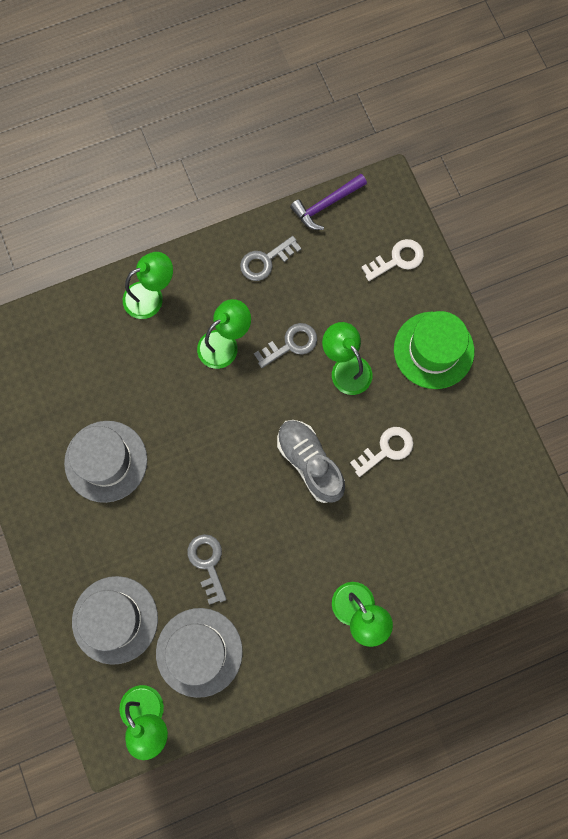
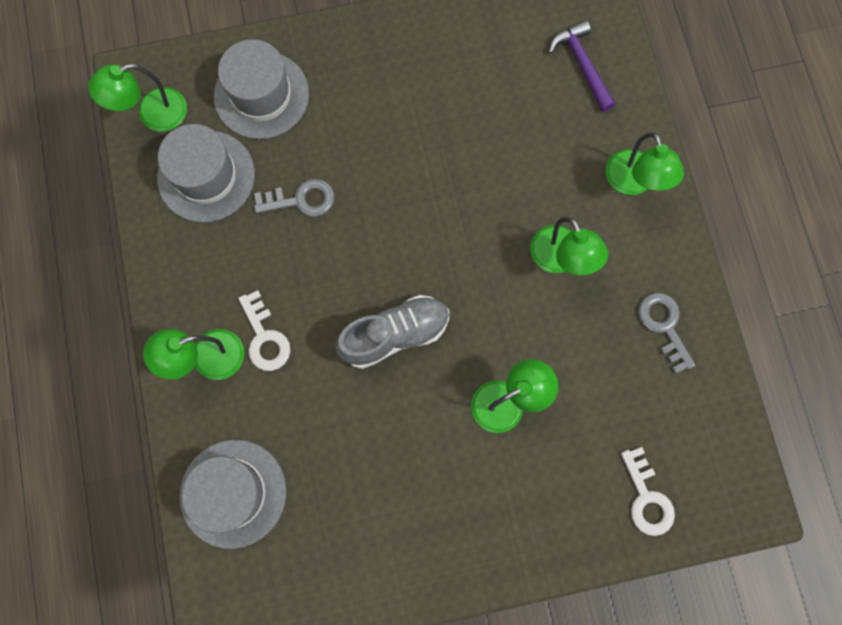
camera: 100 degrees right, 0 degrees up
grey hat [64,421,147,503] -> grey hat moved to [180,440,286,549]
grey key [254,323,317,368] -> none
purple hammer [290,174,367,230] -> purple hammer moved to [548,20,615,112]
white key [350,427,413,477] -> white key moved to [238,290,290,371]
green hat [394,311,474,389] -> none

